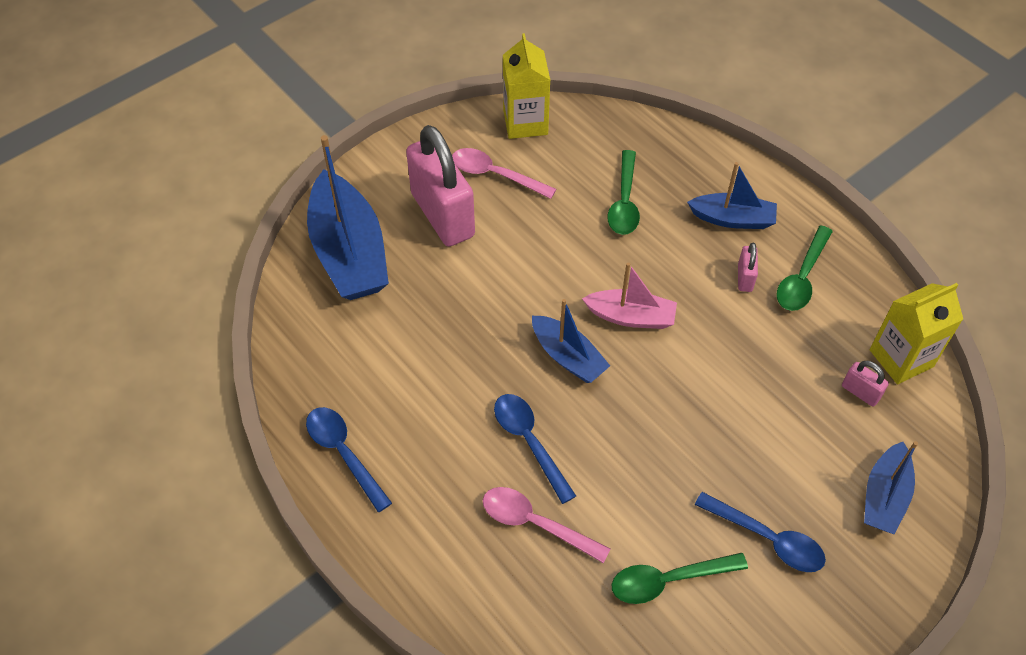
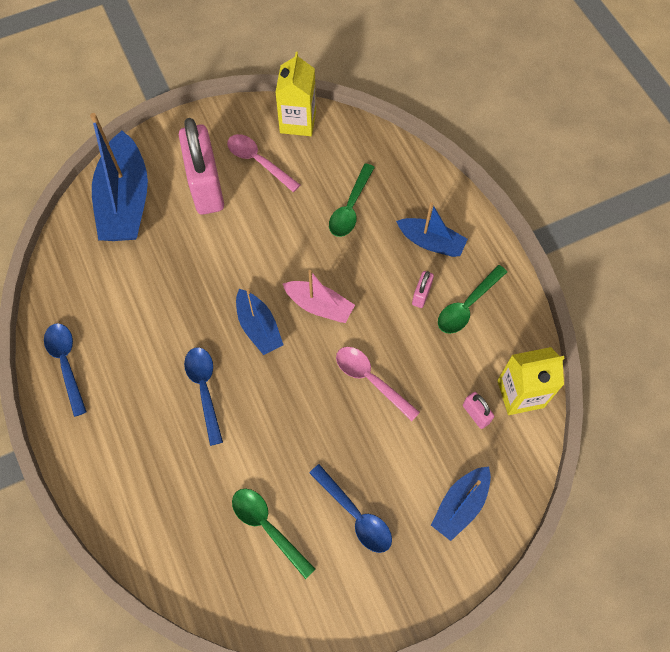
camera: 15 degrees right, 10 degrees up
pink spoon [483,487,610,563] -> pink spoon moved to [336,347,420,421]
green spoon [611,553,748,604] -> green spoon turned 45 degrees clockwise [232,489,316,579]

